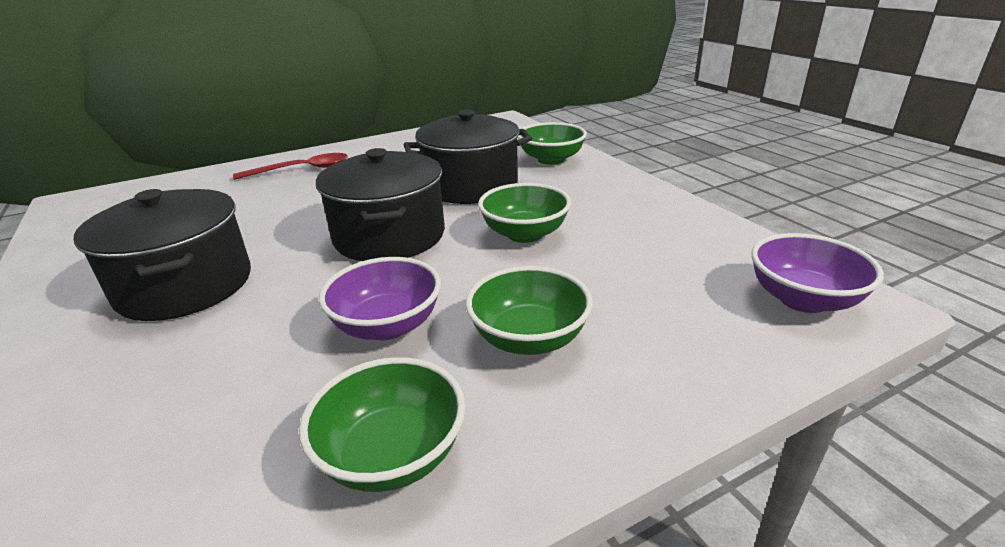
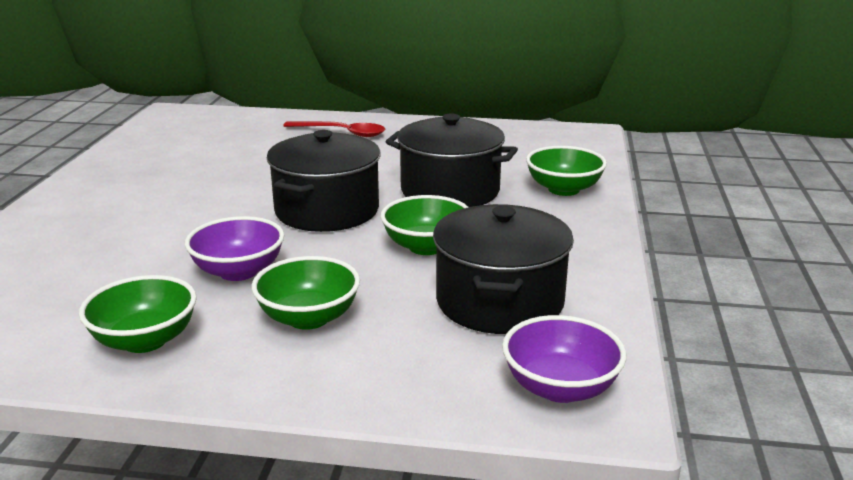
camera: 35 degrees right, 5 degrees down
black pot [74,189,251,321] -> black pot moved to [433,204,574,334]

